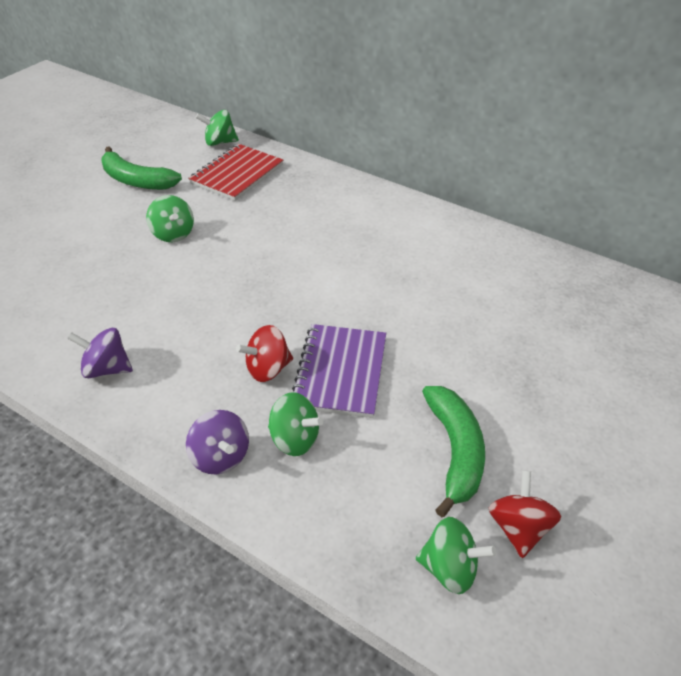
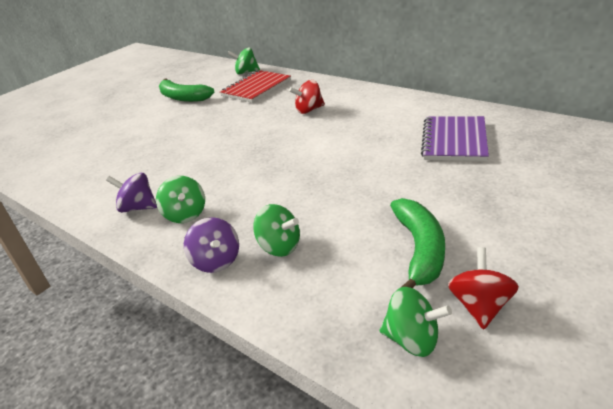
camera: 10 degrees right, 10 degrees down
green spinning top [146,195,194,242] -> green spinning top moved to [156,176,205,223]
red spinning top [236,325,293,382] -> red spinning top moved to [289,80,325,114]
purple notebook [292,324,386,418] -> purple notebook moved to [421,116,489,161]

